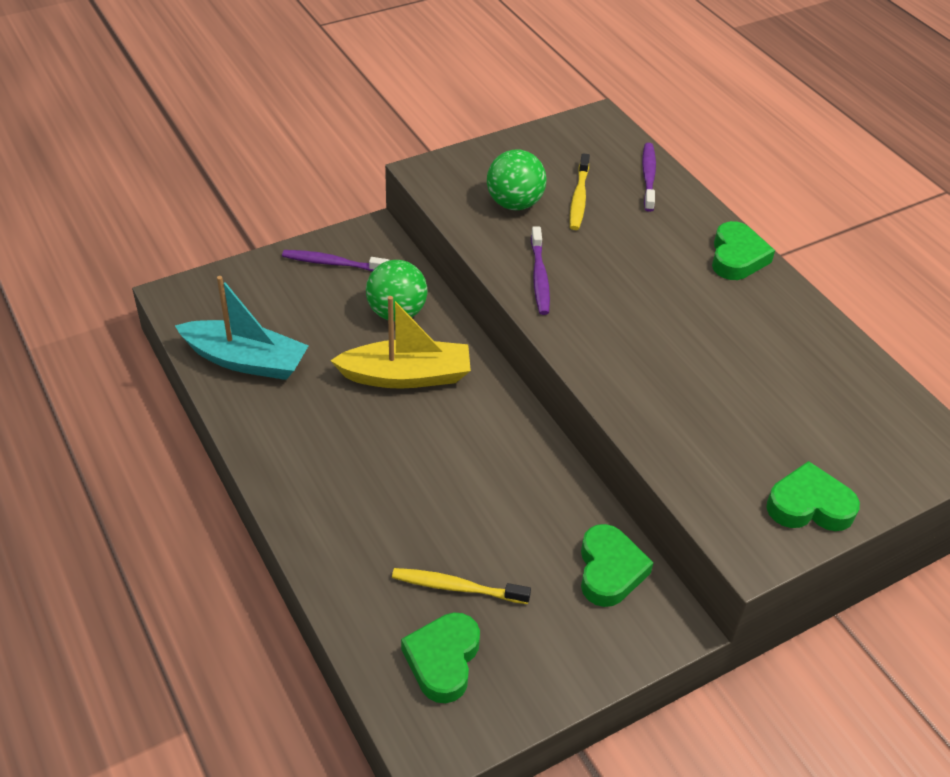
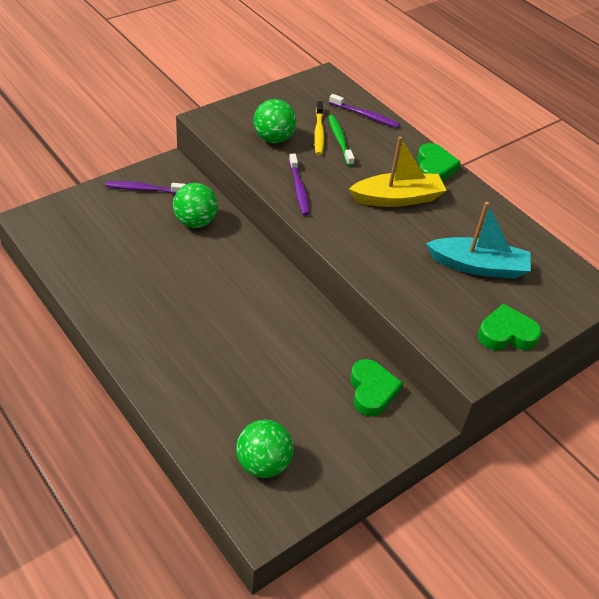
camera: 10 degrees left, 0 degrees up
turquoise boat [175,276,308,380] -> turquoise boat moved to [426,202,531,279]
yellow boat [330,296,471,389] -> yellow boat moved to [349,136,447,207]
yellow toothbrush [392,568,531,604] -> none
green heart [401,612,480,703] -> green ball [236,419,294,478]
purple toothbrush [642,143,656,212] -> purple toothbrush turned 120 degrees clockwise [329,94,400,128]
none -> green toothbrush [328,115,355,166]

